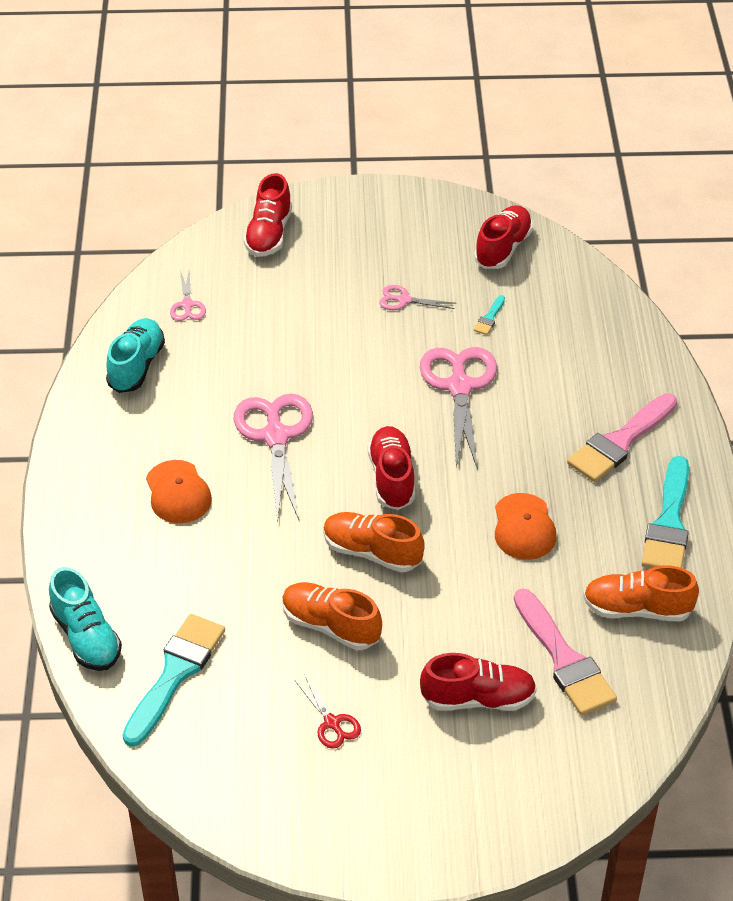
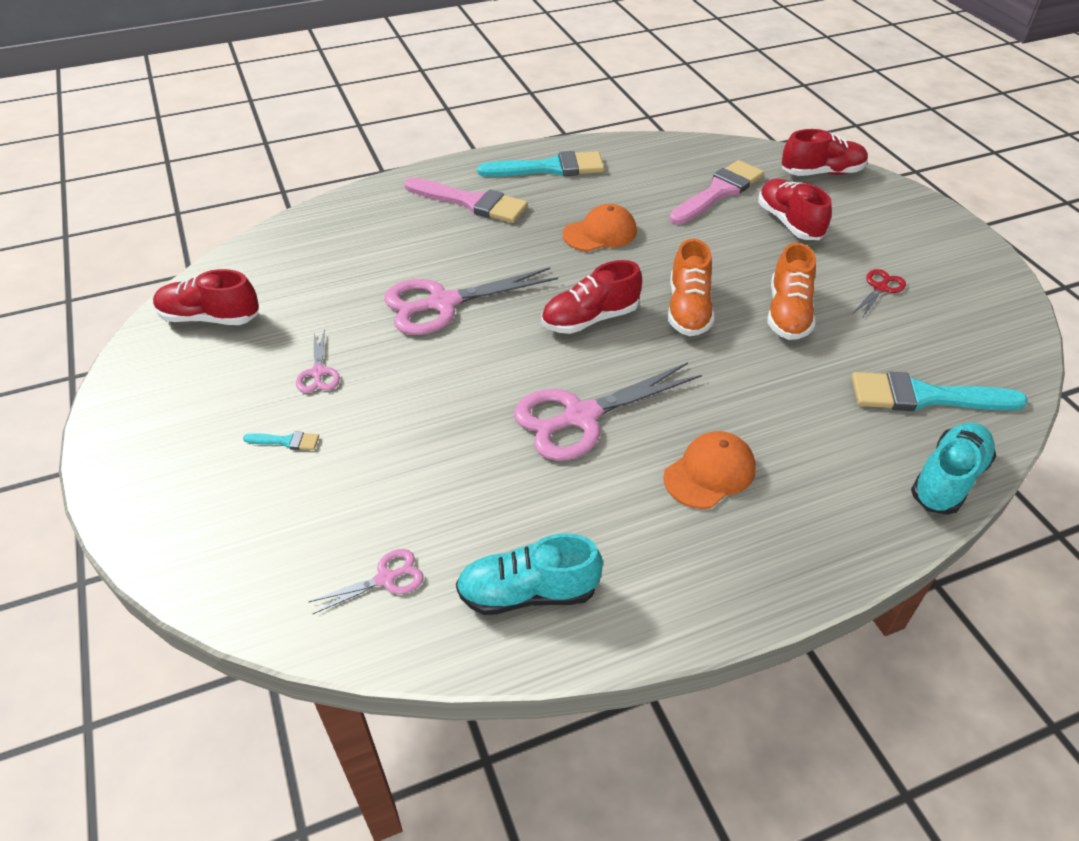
camera: 110 degrees left, 0 degrees up
red shoe [244,173,292,257] -> red shoe moved to [782,129,868,176]
turquoise brush [474,295,505,335] -> turquoise brush moved to [243,432,319,450]
orange shoe [583,566,699,622] -> none

